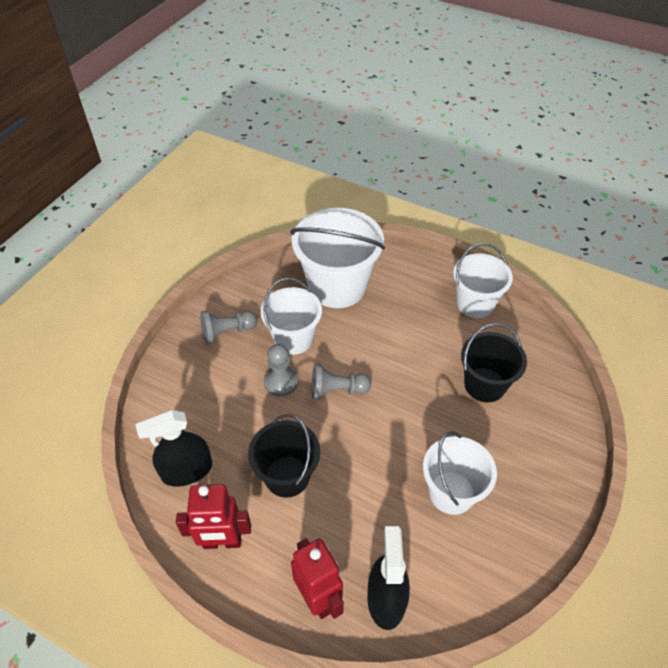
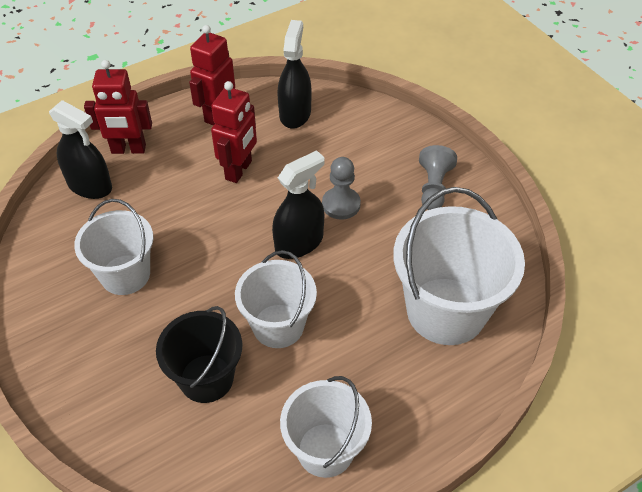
camera: 120 degrees right, 0 degrees up
black bucket [248,414,320,497] -> red robot [211,81,257,183]
white bucket [261,278,322,355] -> white bucket moved to [235,250,317,348]
grey pawn [312,364,371,399] -> black spray bottle [272,150,324,259]

